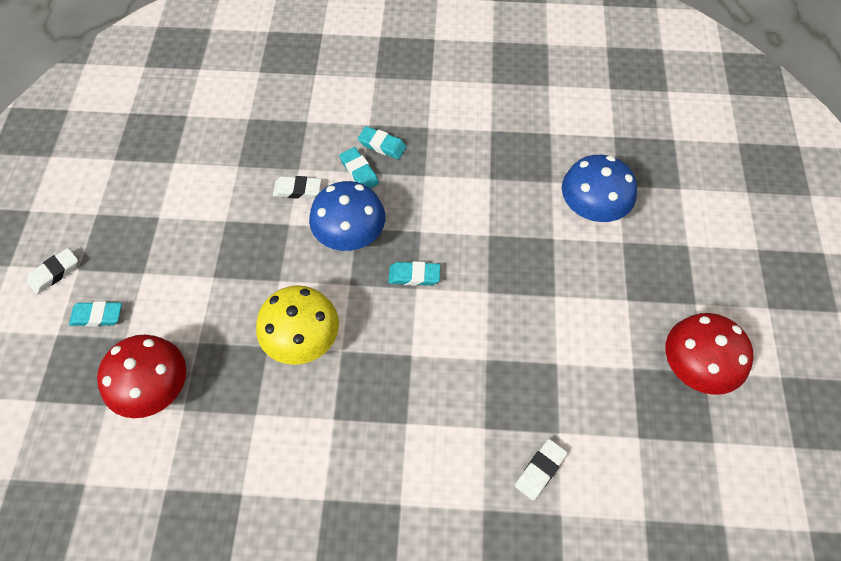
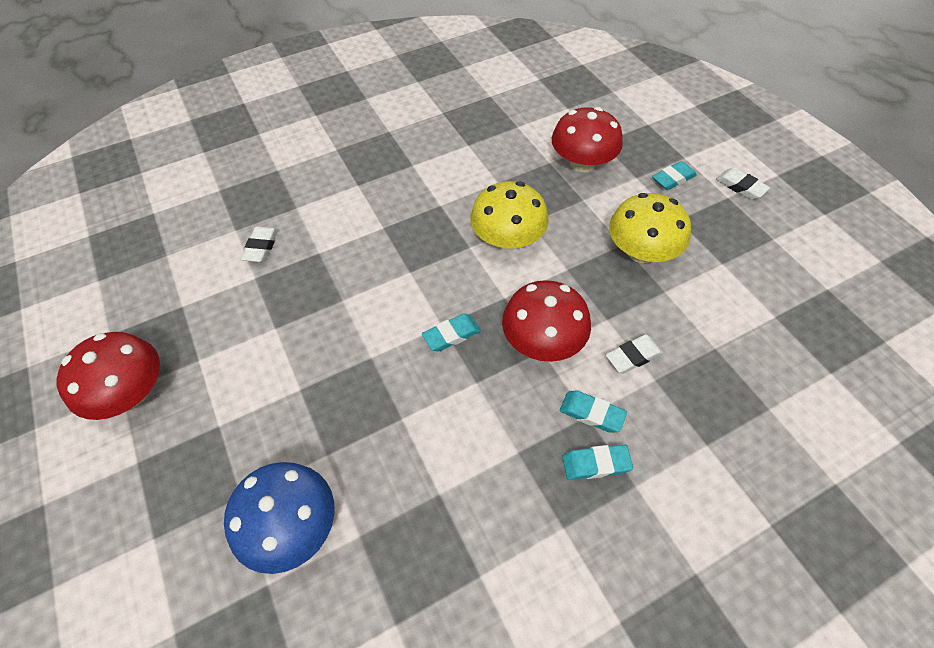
camera: 150 degrees right, 5 degrees down
white eraser [27,248,78,294] -> white eraser turned 60 degrees counterclockwise [716,168,770,200]
blue mushroom [309,181,385,251] -> red mushroom [502,280,591,362]
none -> yellow mushroom [609,193,691,263]

